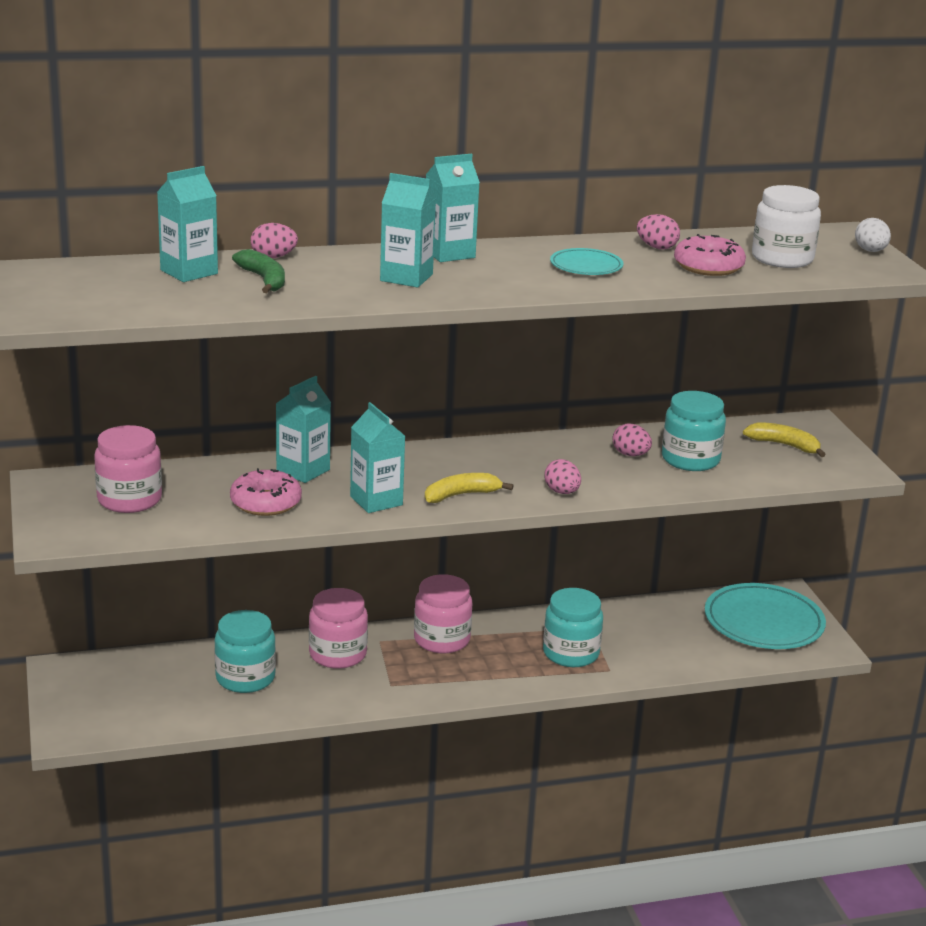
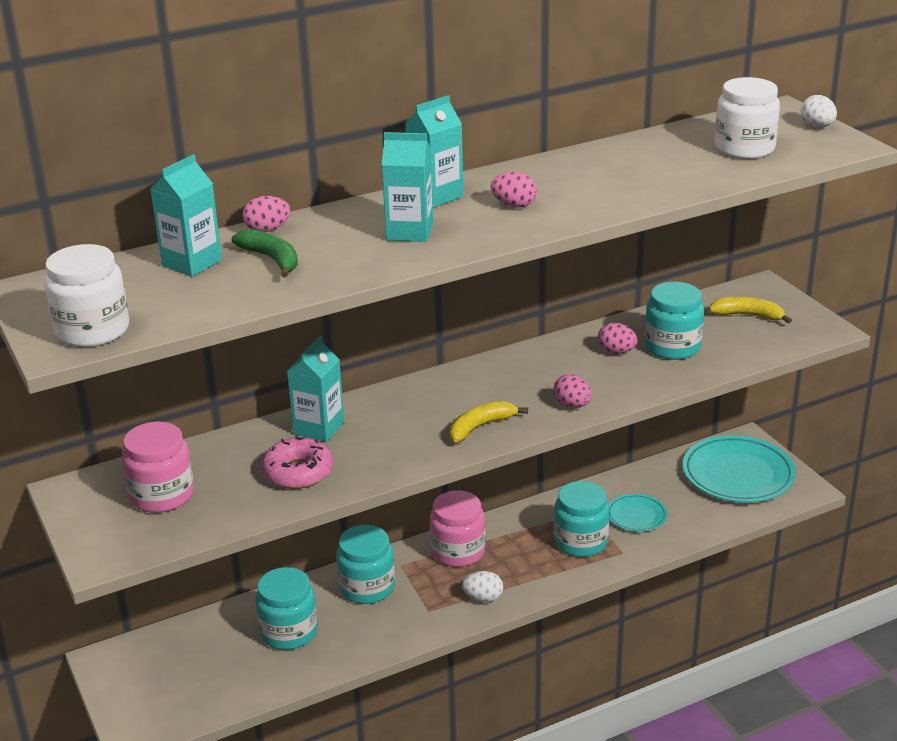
camera: 10 degrees left, 5 degrees up
pink jar [309,588,368,669] -> turquoise jar [336,525,395,604]
turquoise carton [350,402,405,513] -> none
turquoise plate [550,248,623,275] -> turquoise plate moved to [609,494,668,532]
pink egg [637,214,680,249] -> pink egg moved to [491,172,537,208]
pink donut [674,234,746,276] -> none
none -> white jar [44,244,129,347]
none -> white egg [462,571,503,602]

